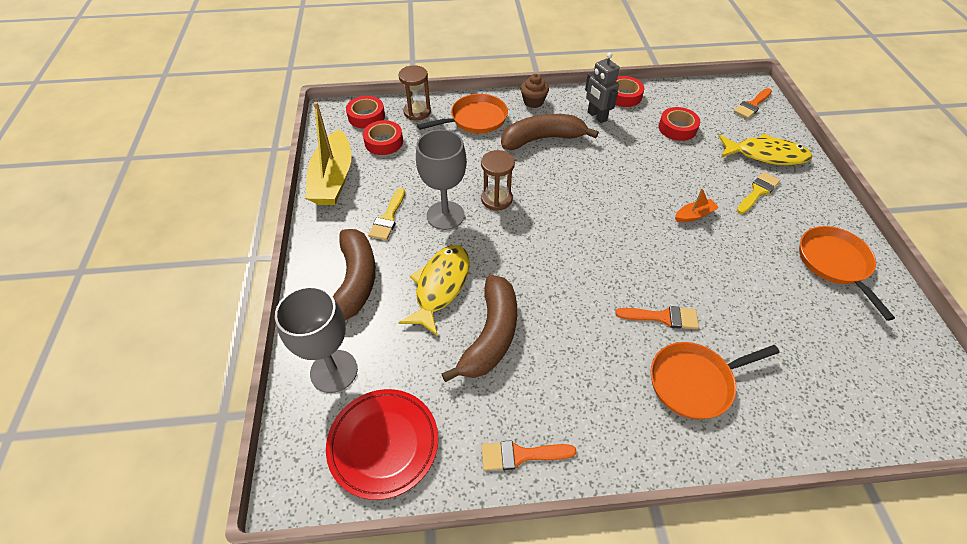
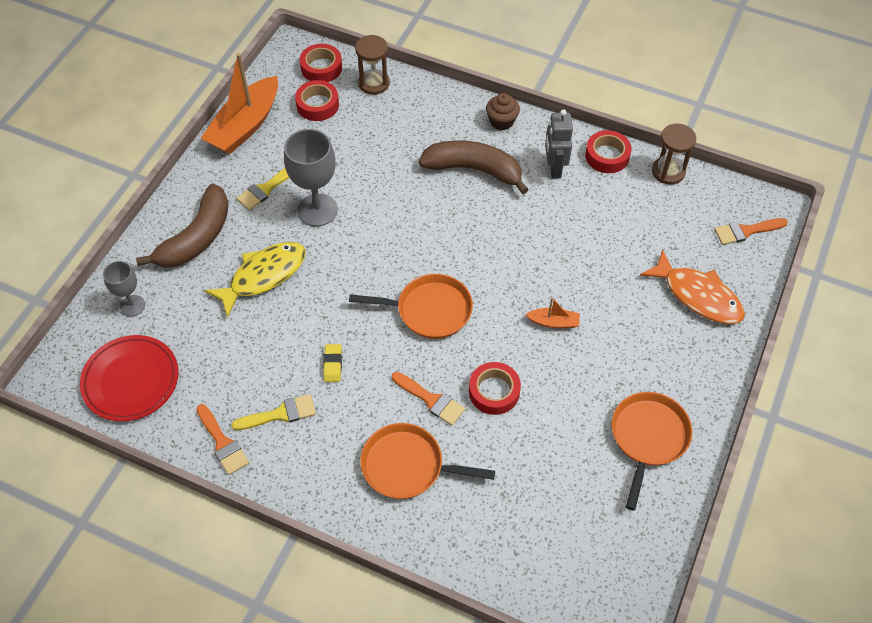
camera: 30 degrees right, 5 degrees up
grey goblet [275,286,358,393] -> grey goblet [103,261,145,317], size x0.58
yellow boat [305,102,352,205] -> orange boat [200,53,278,154]
orange pan [417,94,508,133] -> orange pan moved to [349,274,473,339]
brown banana [441,275,517,382] -> none
brown hourglass [481,150,515,211] -> brown hourglass moved to [652,123,696,185]
orange brush [482,441,577,471] -> orange brush turned 150 degrees counterclockwise [197,404,249,475]
red tape [658,107,700,141] -> red tape moved to [469,362,521,415]
yellow fish [718,133,812,166] -> orange fish [640,249,745,324]
yellow brush [737,172,780,214] -> yellow brush moved to [231,394,316,430]
none -> yellow eraser [323,344,342,382]

